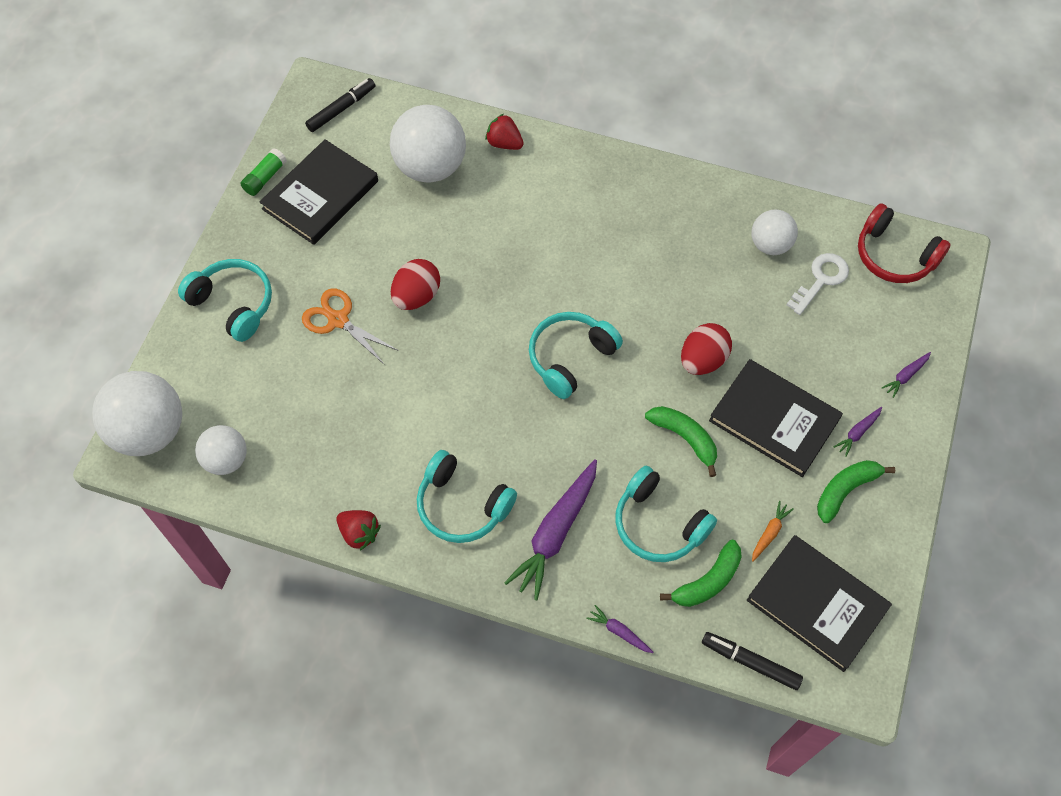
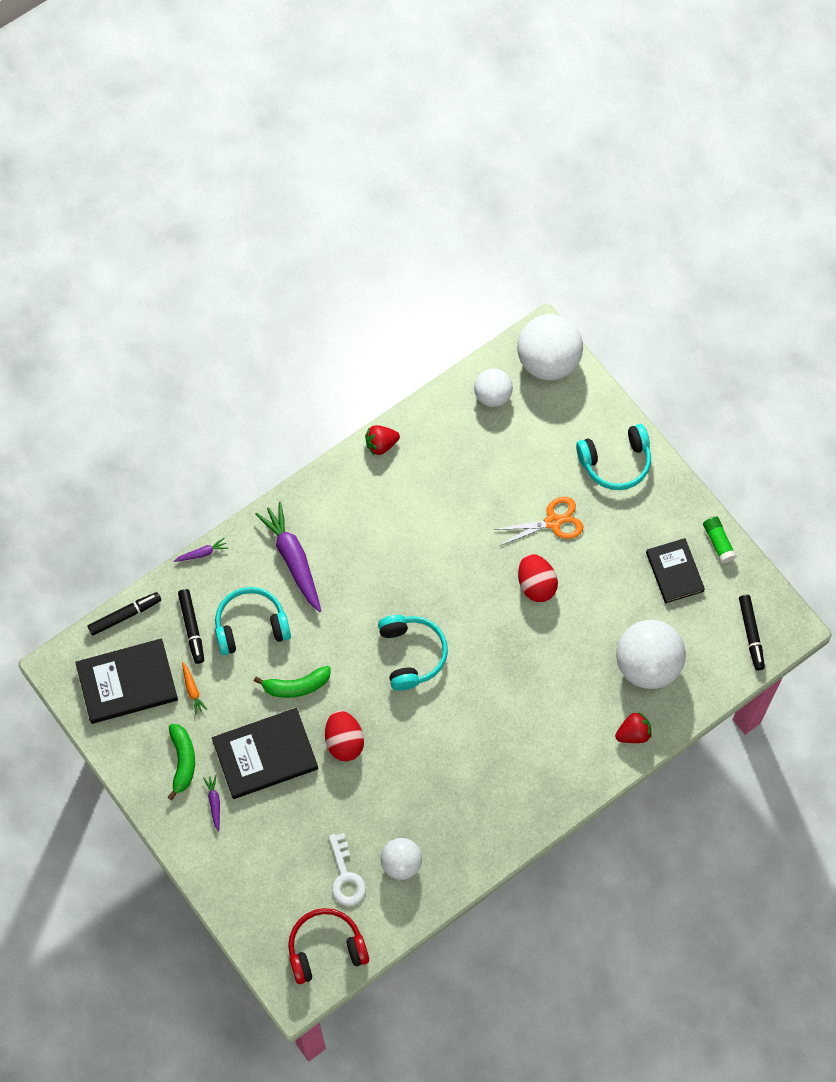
camera: 125 degrees right, 5 degrees up
black book [260,139,378,245] -> black book [646,538,705,603], size x0.66
turquoise headphones [417,450,517,543] -> none
green banana [660,540,742,607] -> black marker [178,589,204,664]
purple carrot [882,352,931,398] -> none

